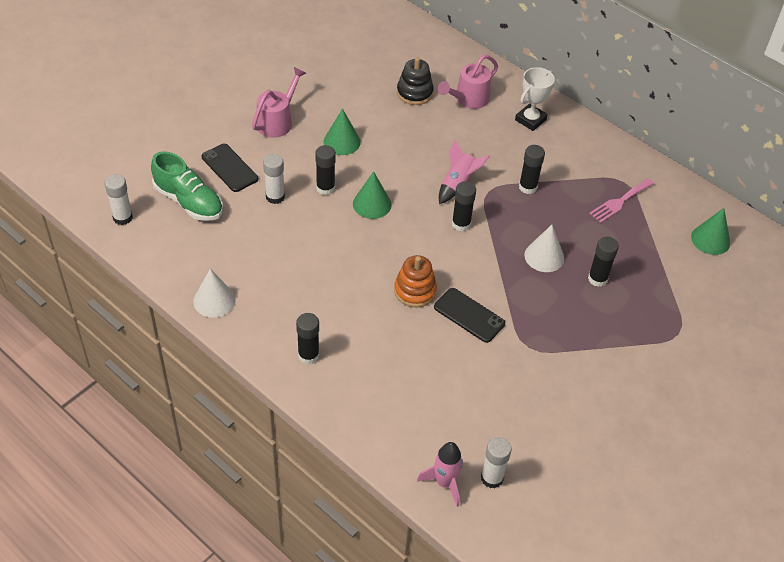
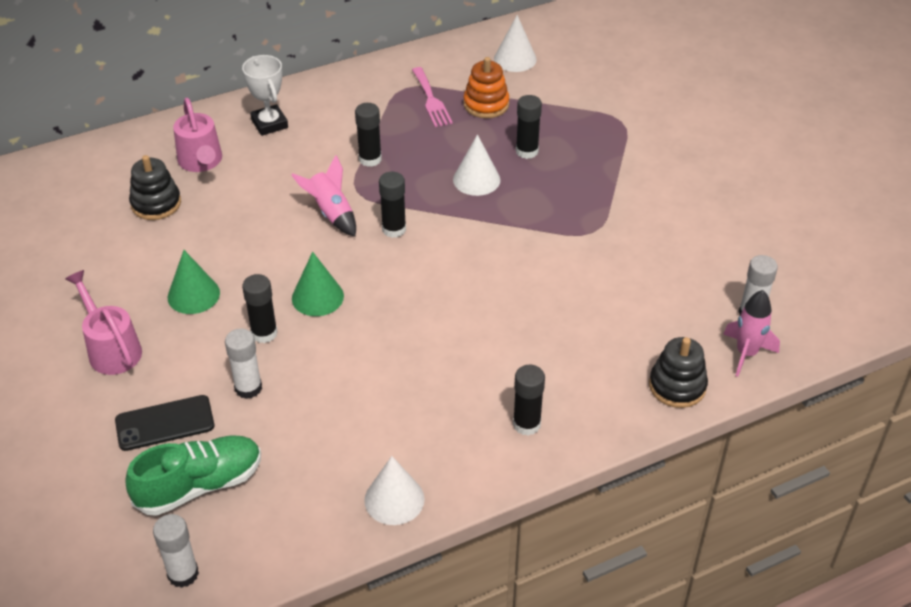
camera: 65 degrees left, 5 degrees down
orange stacking toy [394,255,437,307] -> orange stacking toy moved to [463,57,509,118]
black phone [434,288,505,343] -> none
green cone [691,208,730,255] -> white cone [494,15,537,72]
none -> black stacking toy [649,337,708,408]

